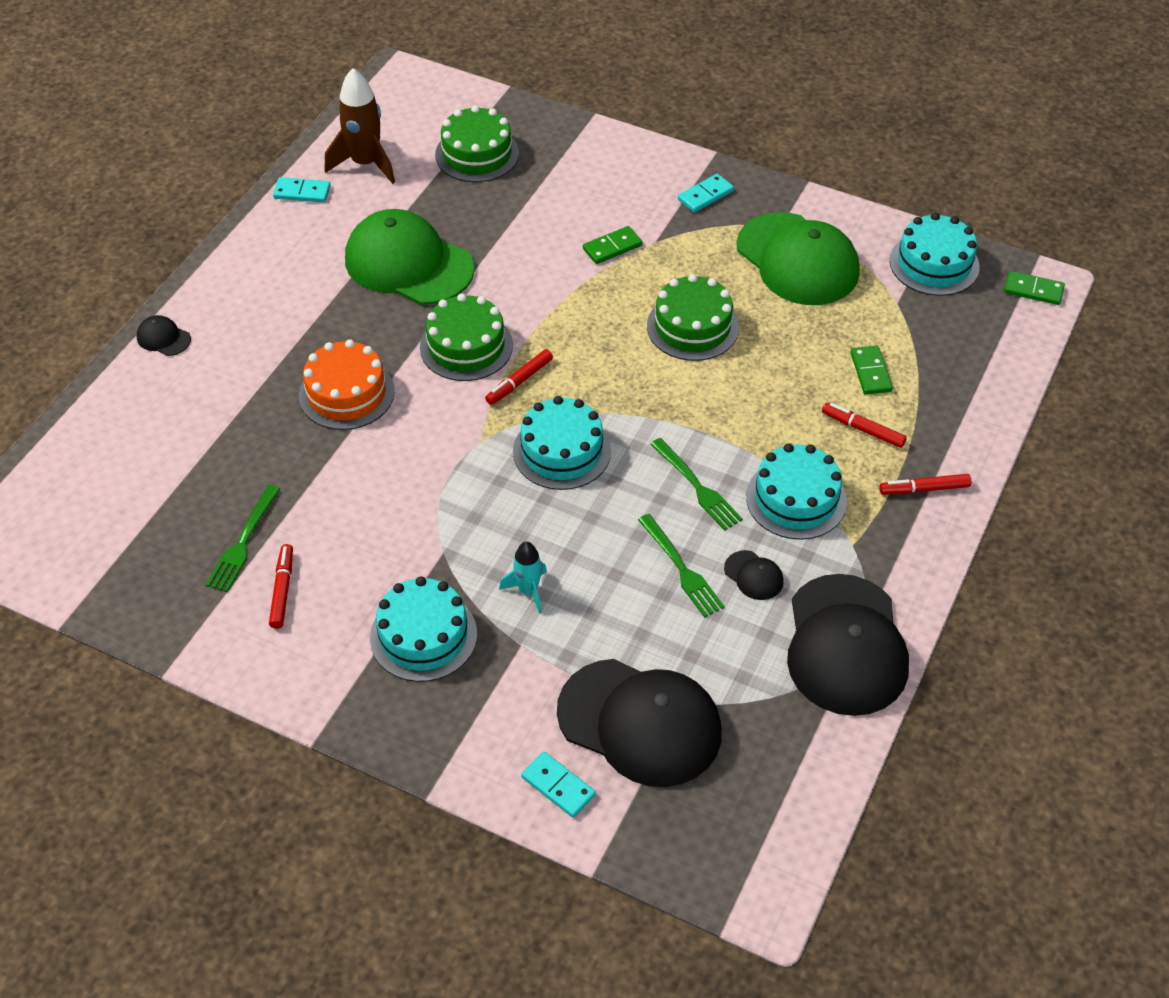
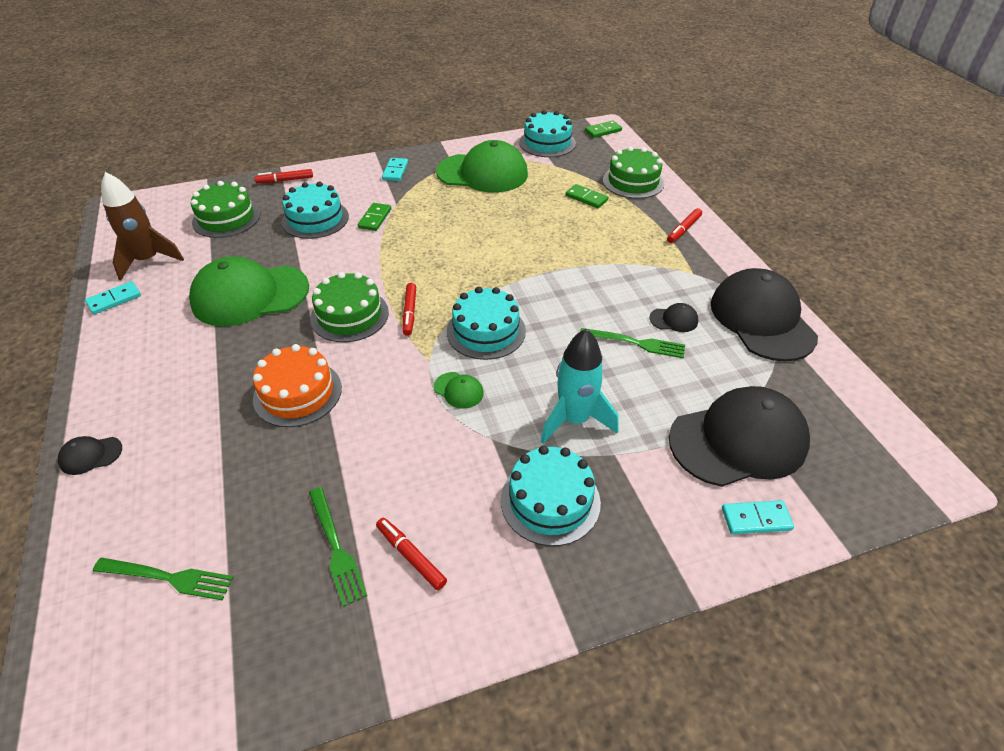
camera: 45 degrees left, 5 degrees down
turquoise rocket [499,541,547,614] -> turquoise rocket [541,329,619,444], size x1.75
green cake [647,274,739,361] -> green cake moved to [603,146,665,199]
green fork [650,438,743,531] -> green fork moved to [93,558,234,600]
turquoise cake [746,443,847,540] -> turquoise cake moved to [282,181,349,239]
black cap [787,574,909,716] -> black cap turned 150 degrees counterclockwise [711,268,818,362]
red marker [822,403,907,448] -> red marker moved to [254,169,313,183]
none -> green cap [434,372,484,409]

